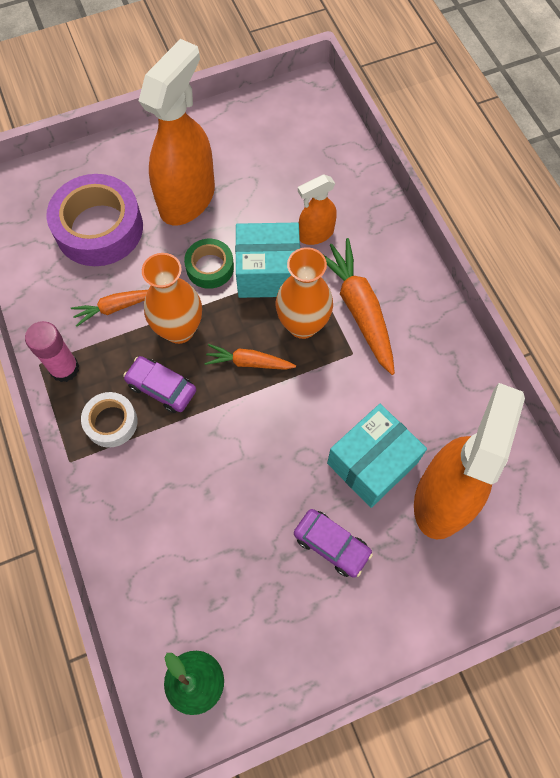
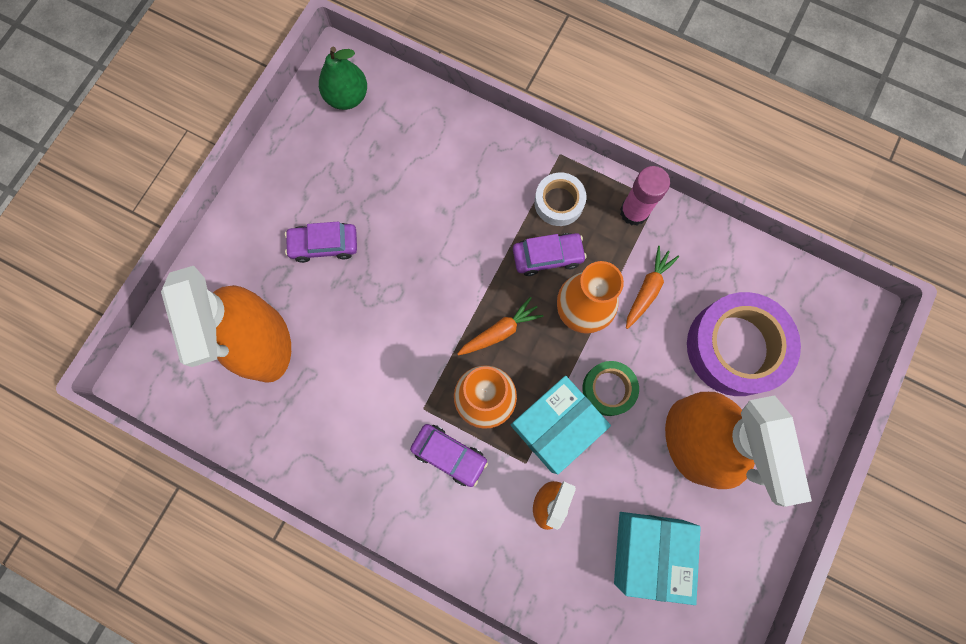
camera: 140 degrees right, 10 degrees up
orange carrot [324,238,395,375] -> purple car [410,424,488,487]
turquoise box [327,404,427,508] -> turquoise box moved to [614,512,701,605]

